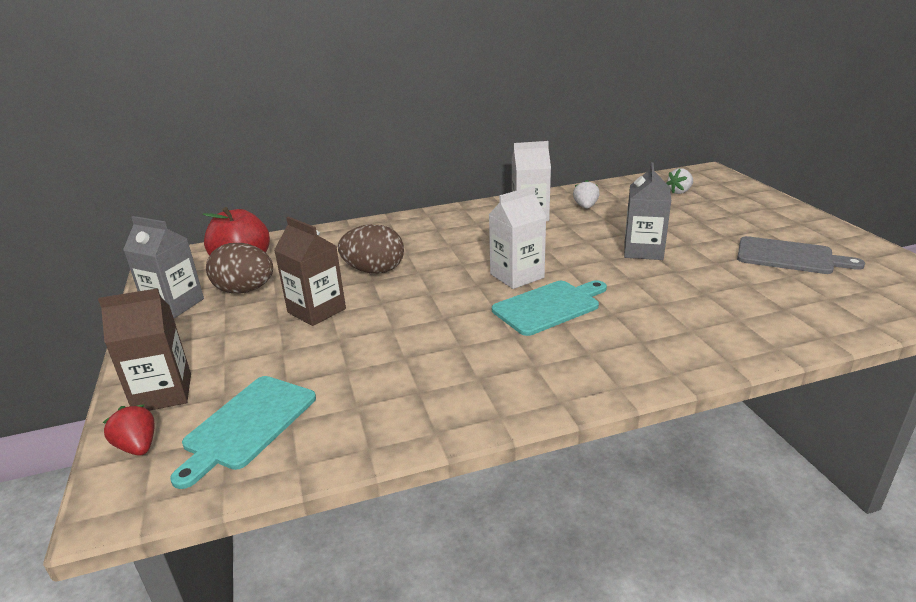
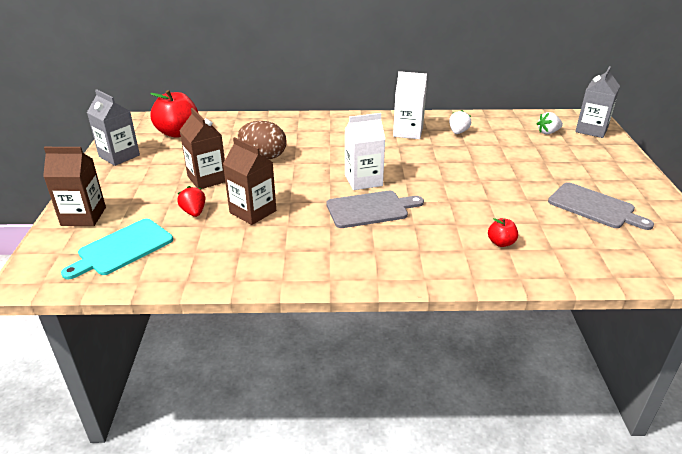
camera: 15 degrees right, 5 degrees up
red strawberry [103,404,154,456] -> red strawberry moved to [177,186,205,217]
brown egg [206,243,273,294] -> none
turquoise cutting board [492,280,607,336] -> grey cutting board [326,191,424,228]
grey carton [624,162,671,260] -> grey carton moved to [575,66,620,138]
none -> brown carton [223,137,276,225]
none -> red apple [488,218,518,247]

